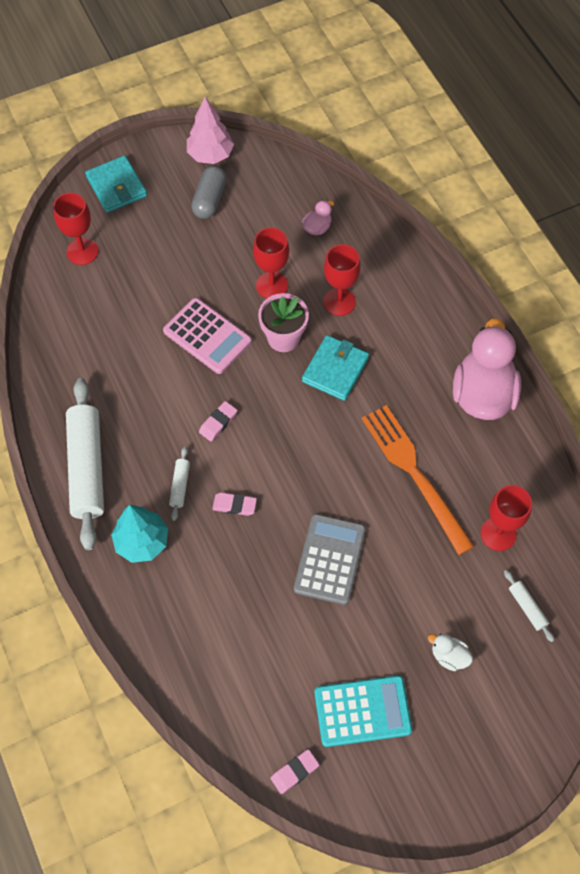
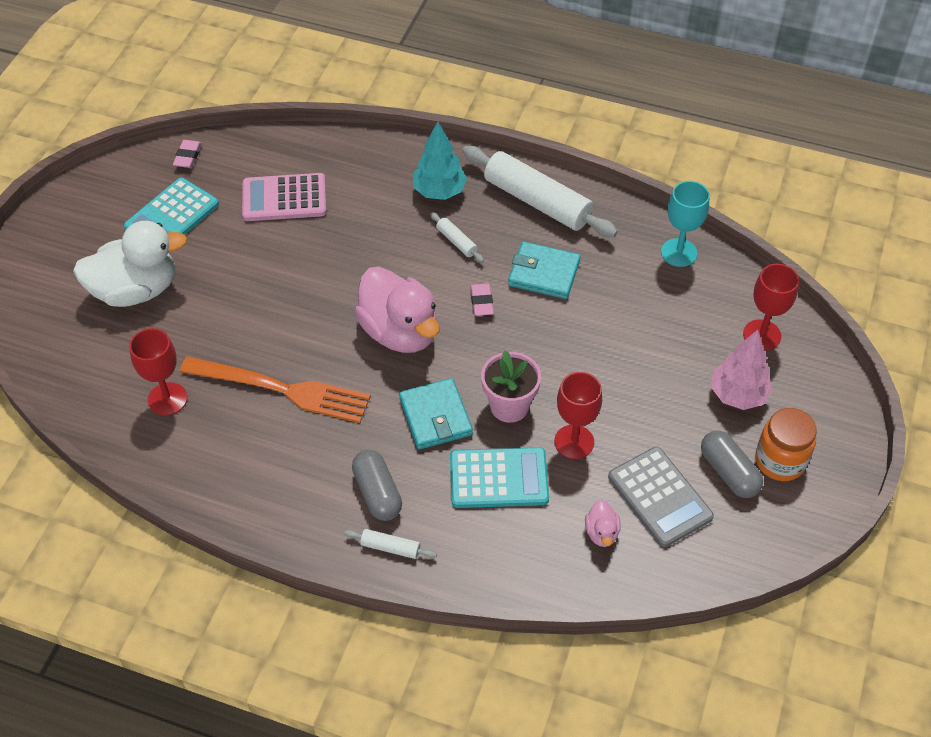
camera: 135 degrees right, 10 degrees down
turquoise wallet [85,155,147,213] -> turquoise wallet moved to [508,242,581,299]
pink calculator [163,298,252,374] -> pink calculator moved to [242,173,326,221]
pink tree [187,97,234,164] -> pink tree moved to [711,330,773,410]
pink eraser [212,492,257,516] -> none
grey calculator [294,514,366,605] -> grey calculator moved to [608,447,714,547]
red goblet [323,244,361,316] -> turquoise calculator [450,447,549,508]
white duck [428,634,473,671] -> white duck [73,221,187,307], size x2.33
pink duck [453,318,521,420] -> pink duck moved to [355,267,440,353]
white rolling pin [504,570,555,642] -> white rolling pin moved to [344,529,437,559]
none -> grey capsule [352,450,402,521]
none -> turquoise goblet [661,181,709,267]
none -> orange jar [755,408,817,481]

